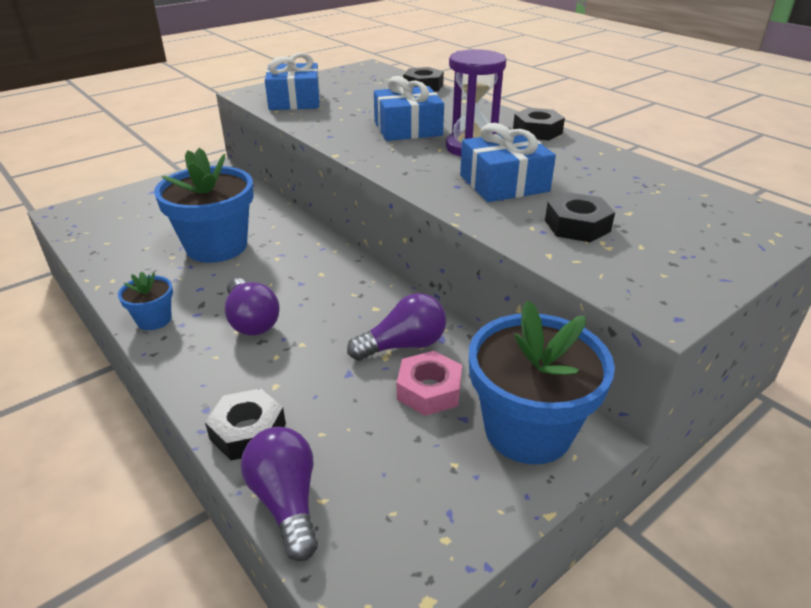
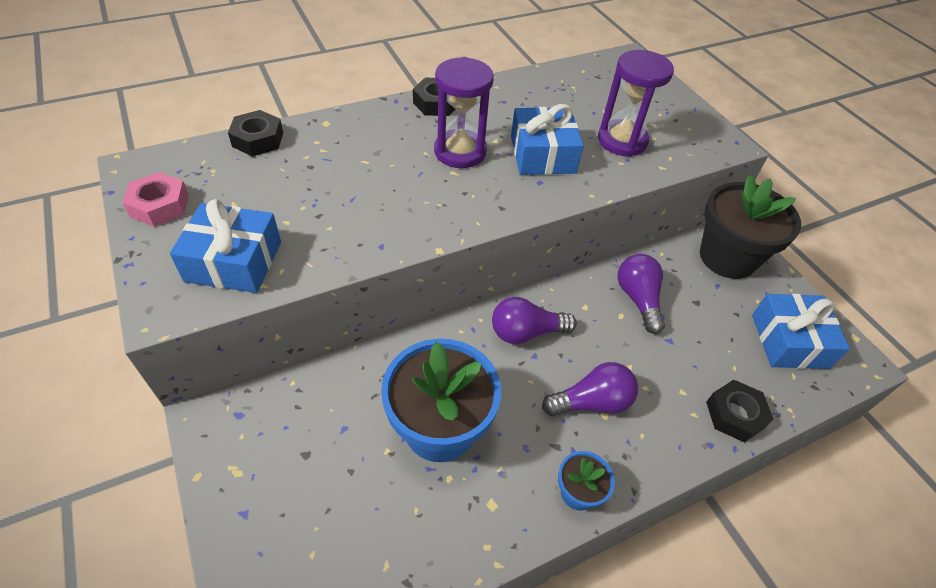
camera: 80 degrees left, 15 degrees up
purple light bulb [241,427,318,561] -> purple light bulb moved to [492,297,577,344]
blue gift [374,76,444,141] -> blue gift moved to [752,294,850,369]
pink nut [397,351,462,416] -> pink nut moved to [123,172,189,227]
blue flower pot [469,300,615,464] -> black flower pot [700,175,801,279]
black nut [545,192,615,242] -> purple hourglass [598,50,674,157]

